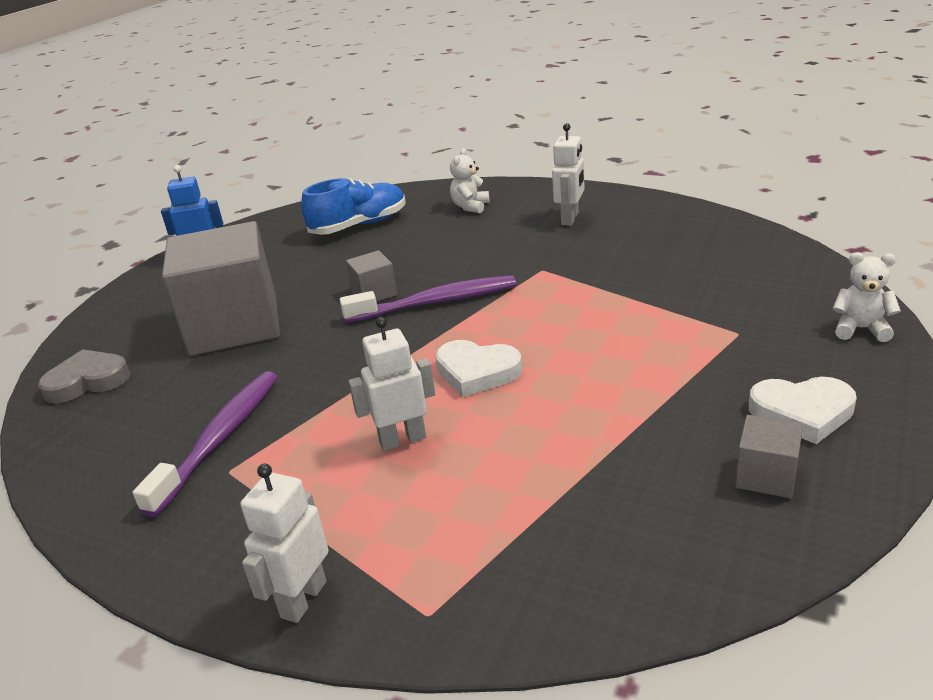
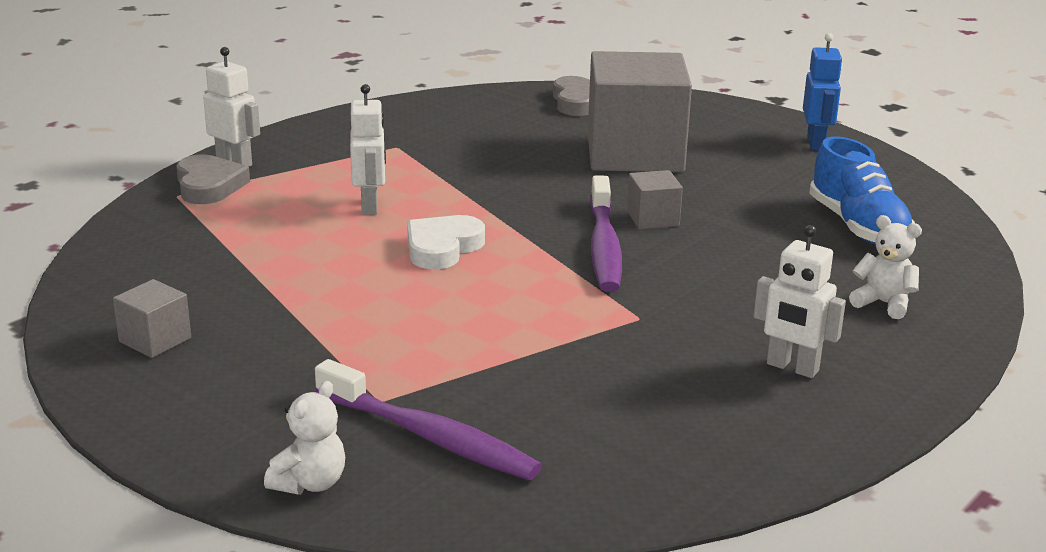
camera: 100 degrees right, 5 degrees down
purple toothbrush [133,371,278,517] -> purple toothbrush moved to [315,359,542,480]
white heart [749,377,857,444] -> none
none -> grey heart [176,154,250,204]

